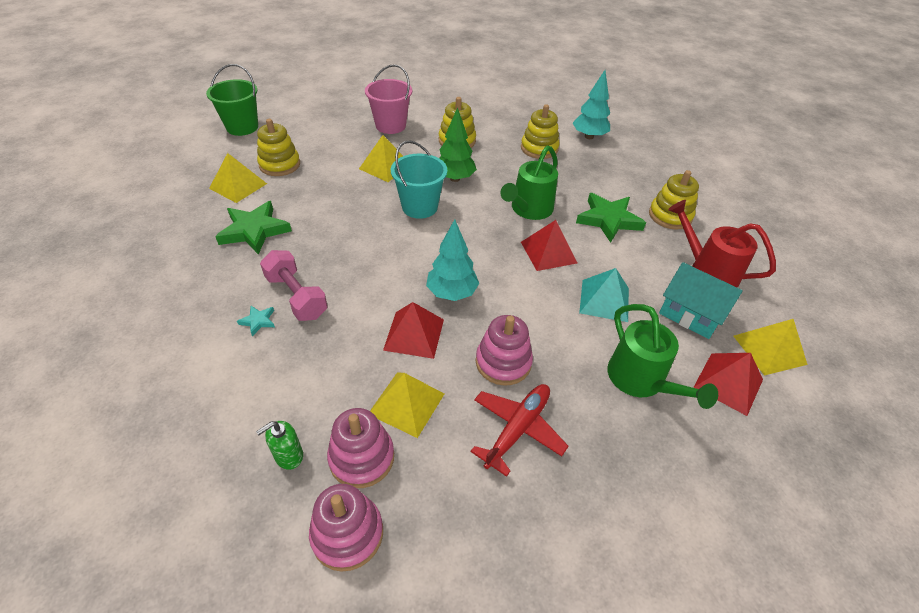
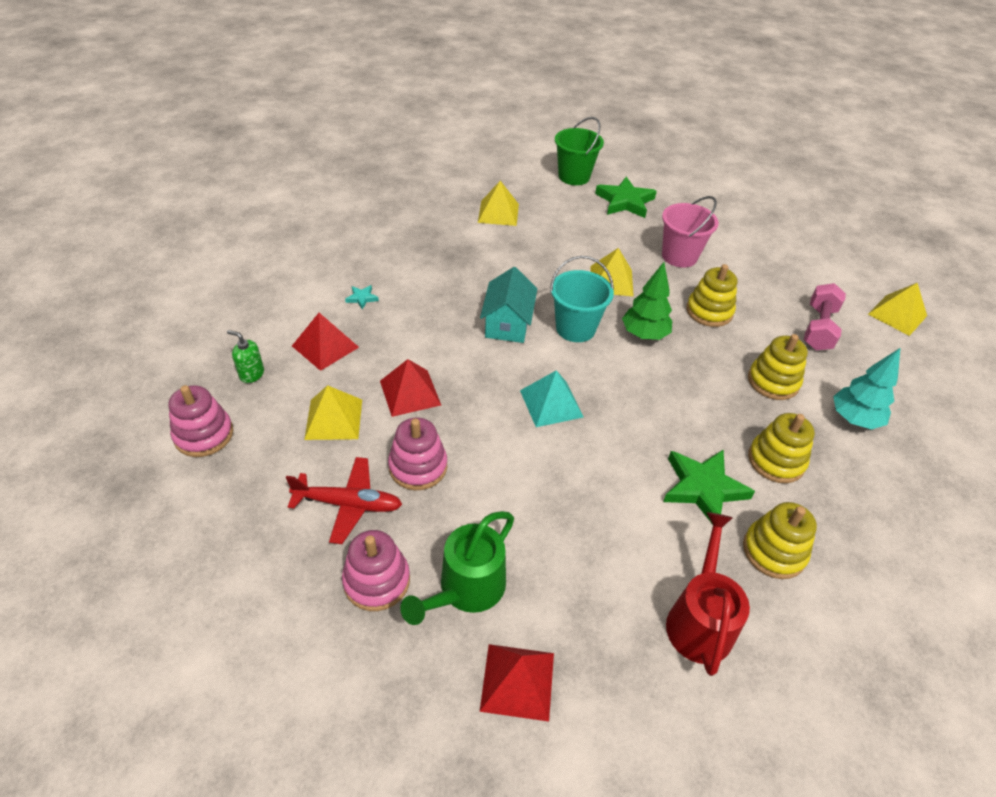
camera: 60 degrees right, 0 degrees up
green star [215,201,292,255] -> green star moved to [595,177,657,218]
yellow stacking toy [257,119,300,176] -> yellow stacking toy moved to [748,413,815,483]
pink dumbbell [260,250,328,321] -> pink dumbbell moved to [804,283,846,350]
pink stacking toy [327,408,394,488] -> pink stacking toy moved to [342,530,410,611]
turquoise tree [426,219,479,301] -> none
green watering can [500,145,558,220] -> none
red pyramid [521,220,577,271] -> red pyramid moved to [292,313,359,371]
turquoise pyramid [579,268,629,322] -> turquoise pyramid moved to [520,370,584,427]
turquoise house [659,262,743,339] -> turquoise house moved to [480,267,537,343]
yellow pyramid [733,319,808,376] -> yellow pyramid moved to [868,283,927,336]

